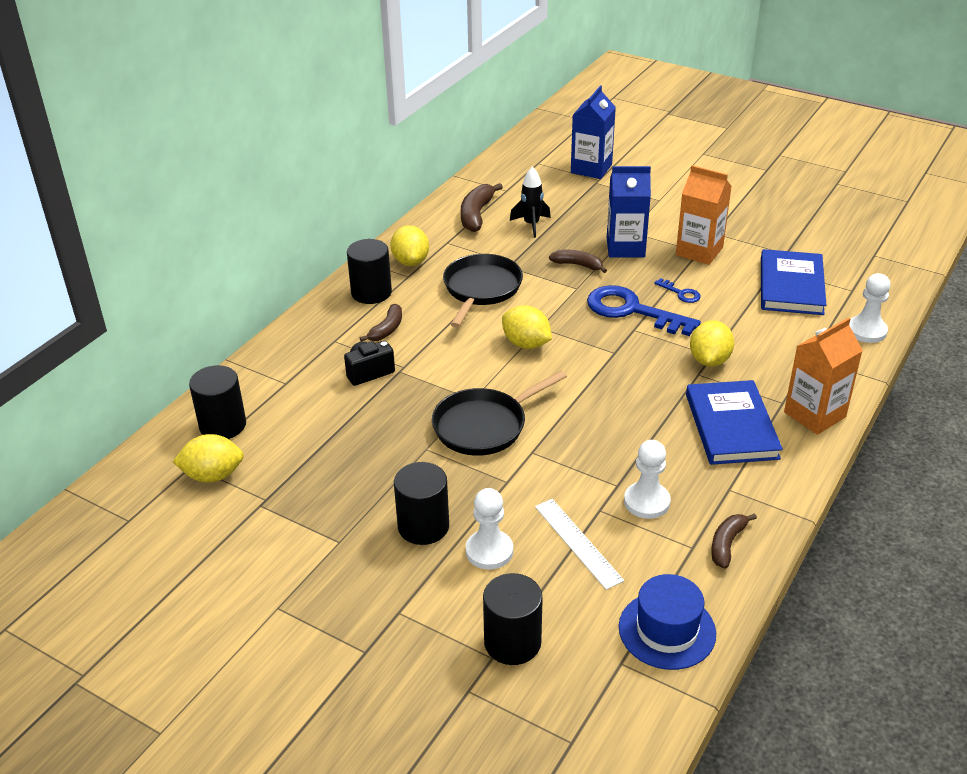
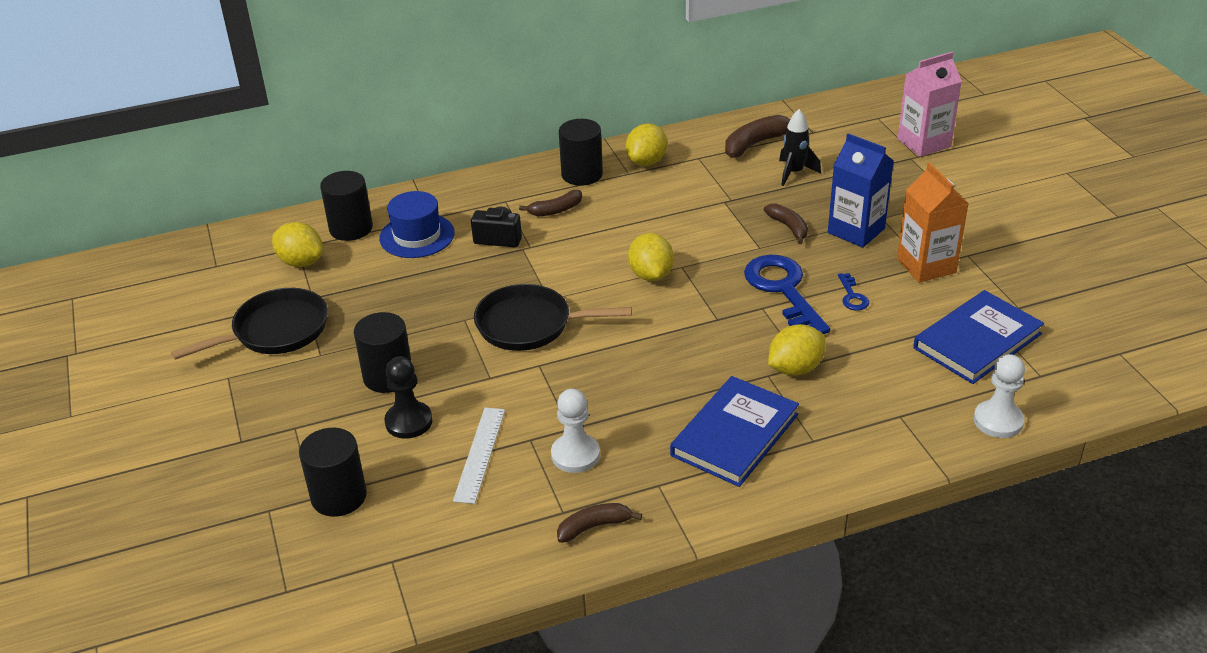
camera: 40 degrees right, 0 degrees up
black pan [443,254,523,328] -> black pan moved to [171,288,328,360]
white pawn [466,488,513,569] -> black pawn [384,357,433,439]
blue carton [571,85,616,179] -> pink carton [898,52,962,157]
blue hat [619,574,716,670] -> blue hat moved to [379,191,455,258]
orange carton [784,317,863,435] -> none

